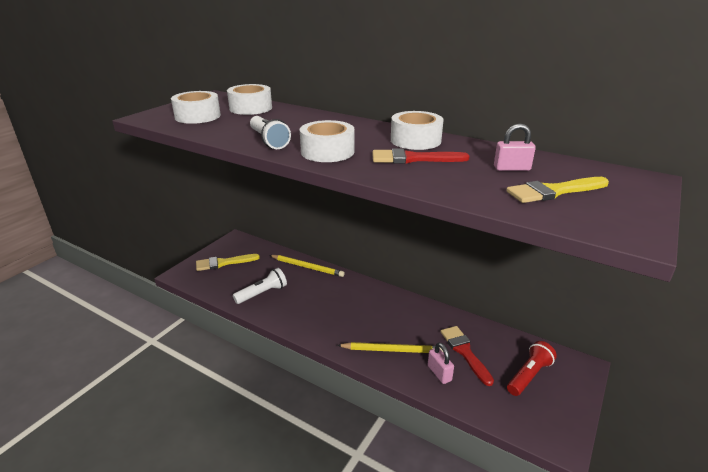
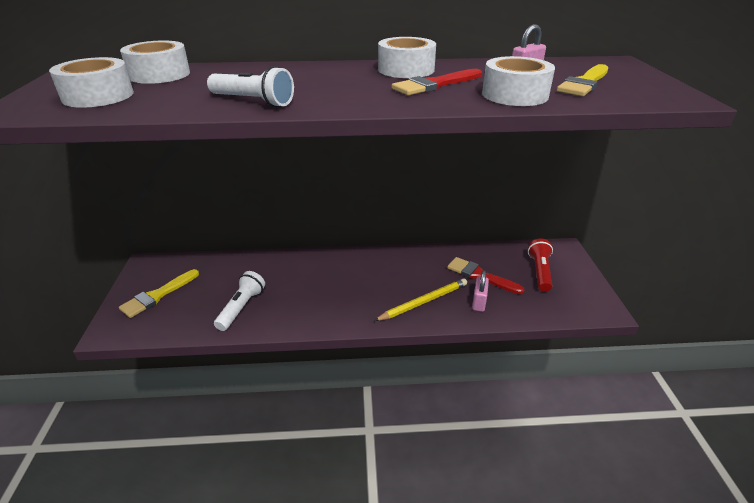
camera: 35 degrees left, 5 degrees up
yellow pencil [270,255,344,277] -> none
white tape [300,120,355,162] -> white tape moved to [482,56,555,106]
pink padlock [428,343,454,384] -> pink padlock turned 75 degrees clockwise [472,270,489,312]

